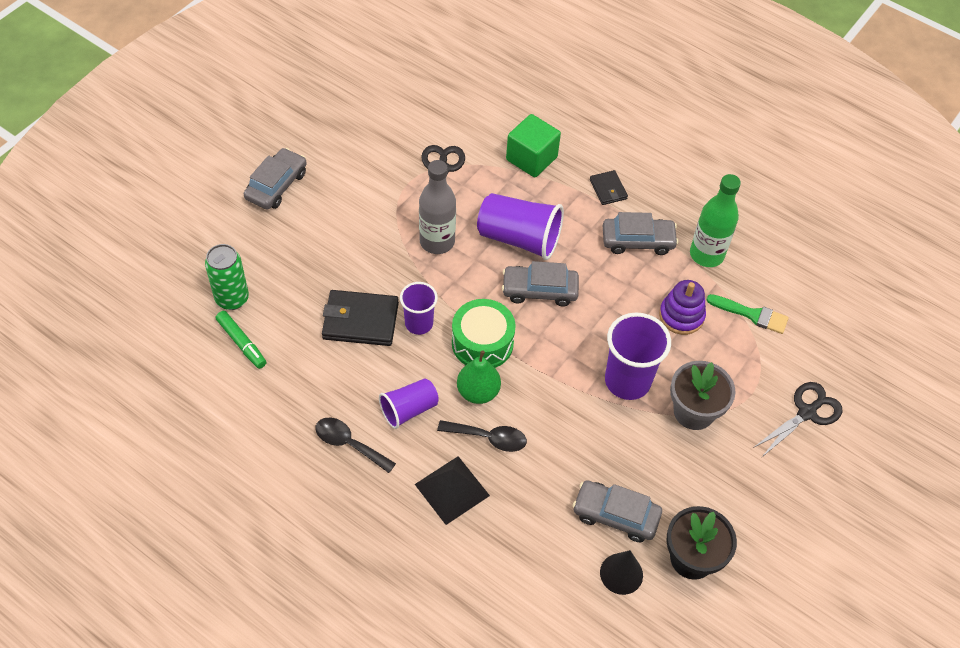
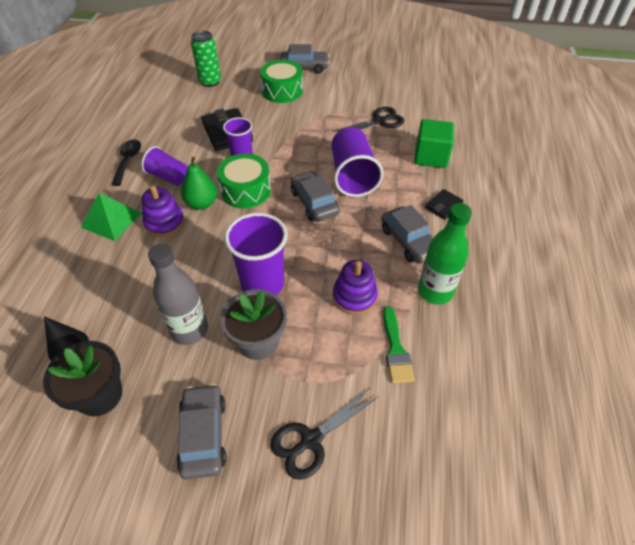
camera: 65 degrees right, 5 degrees down
green marker [216,311,267,369] -> none
black pyramid [415,456,490,525] -> green pyramid [81,193,142,241]
grey bottle [419,160,456,254] -> grey bottle moved to [148,244,208,345]
black spoon [437,420,527,452] -> purple stacking toy [142,185,185,237]
grey car [573,480,662,542] -> grey car moved to [177,384,226,480]
black scissors [753,382,843,458] -> black scissors turned 120 degrees clockwise [270,388,379,480]
none -> green drum [260,60,303,103]

